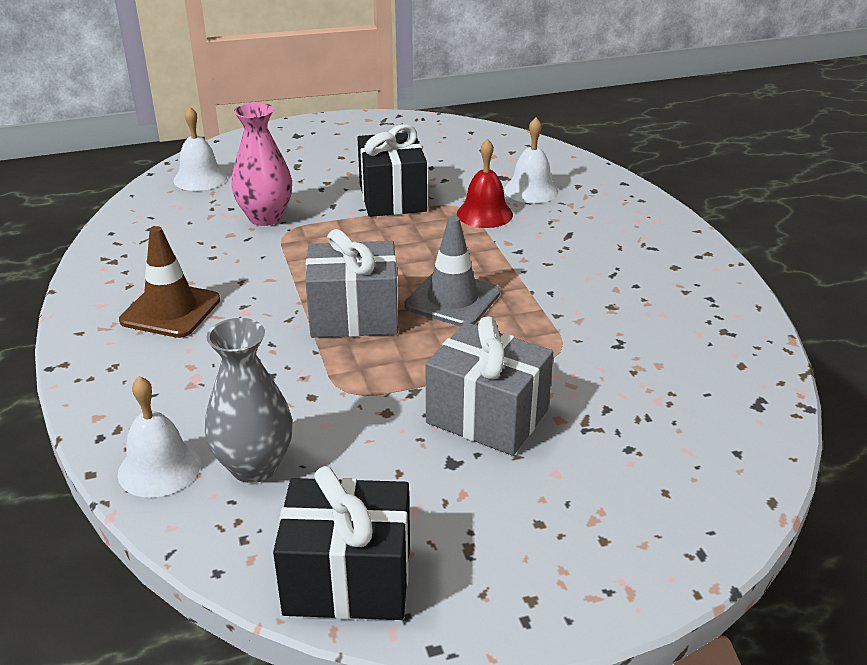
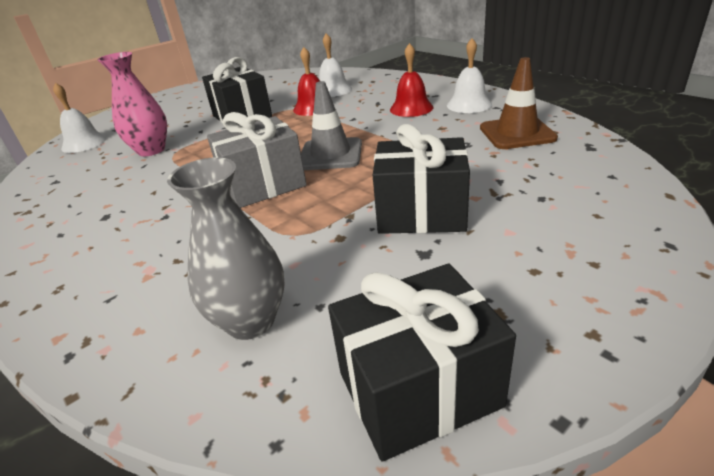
camera: 20 degrees left, 0 degrees up
white bell [118,376,201,498] -> white bell moved to [447,38,492,113]
brown traffic cone [119,226,220,338] -> brown traffic cone moved to [480,57,558,149]
grey gift [426,316,553,456] -> black gift [373,124,470,234]
none -> red bell [390,43,433,117]

